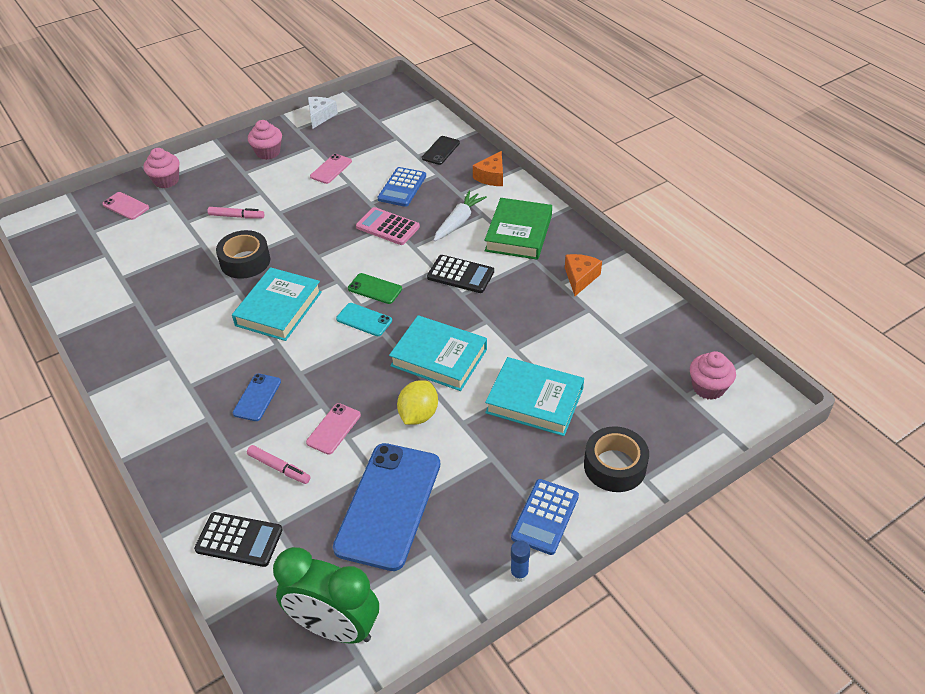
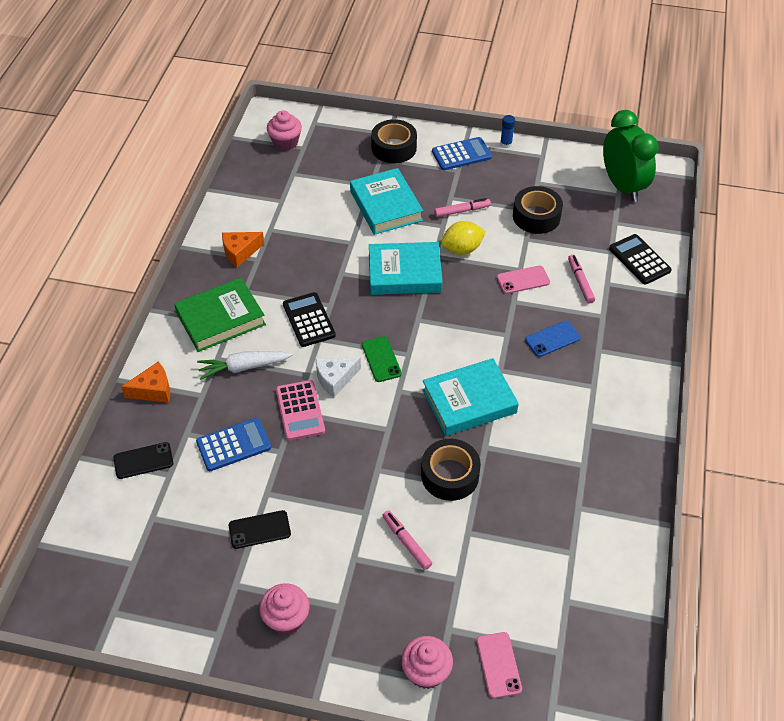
camera: 135 degrees left, 5 degrees up
white cheese [308,97,338,128] -> white cheese moved to [316,357,361,397]
pink phone [310,154,352,184] -> black phone [229,510,291,549]
blue phone [333,443,440,571] -> black tape [513,186,563,234]
turquoise phone [336,303,392,336] -> none
turquoise book [389,315,487,391] -> turquoise book turned 75 degrees counterclockwise [369,242,443,295]
none -> pink marker [434,198,491,217]

